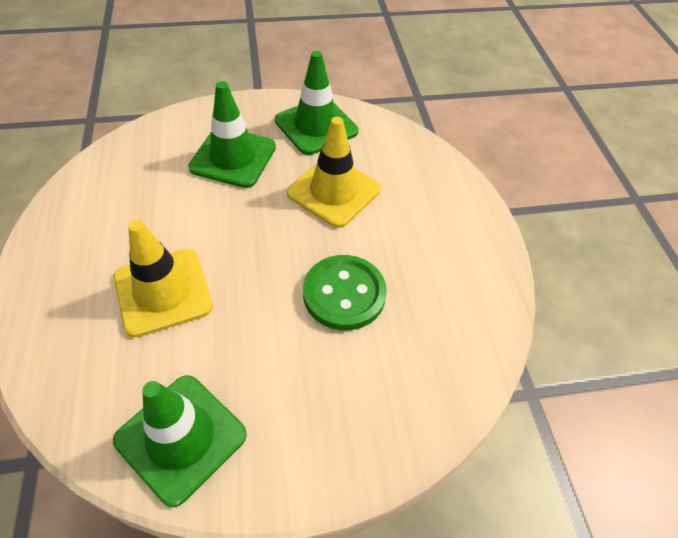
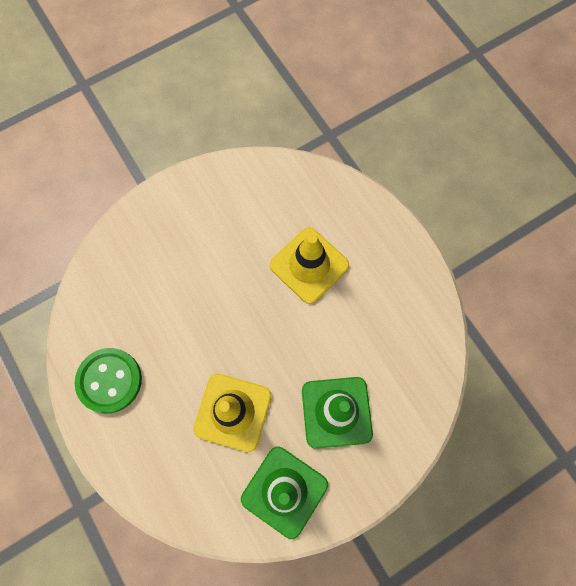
camera: 160 degrees right, 20 degrees up
green traffic cone [113,375,247,507] -> none
green button [303,255,387,330] -> green button moved to [75,348,142,413]

